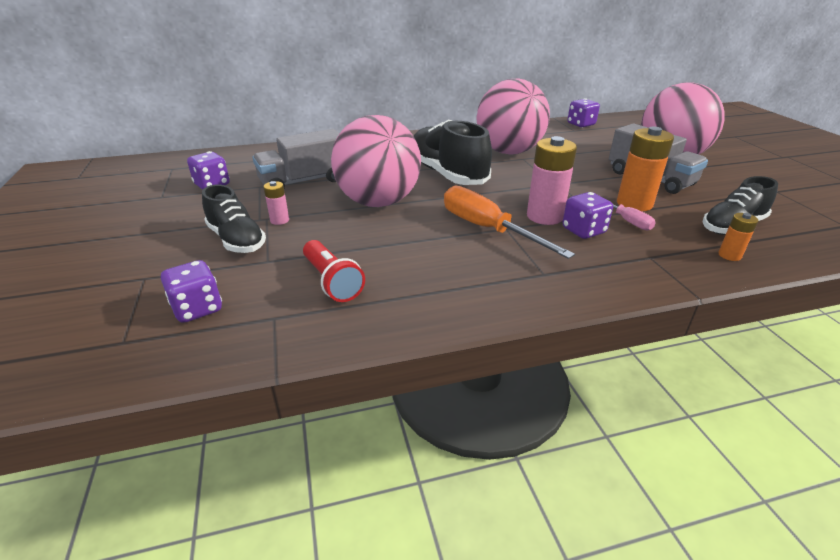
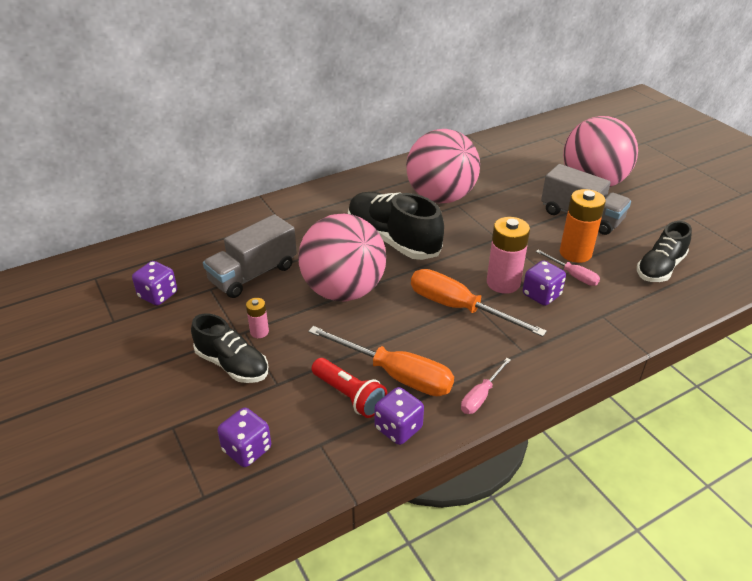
camera: 15 degrees left, 5 degrees up
purple dice [568,98,600,128] -> purple dice moved to [375,387,424,445]
orange battery [718,213,758,261] -> none
none -> orange screwdriver [308,326,454,396]
none -> pink screwdriver [461,358,511,414]

